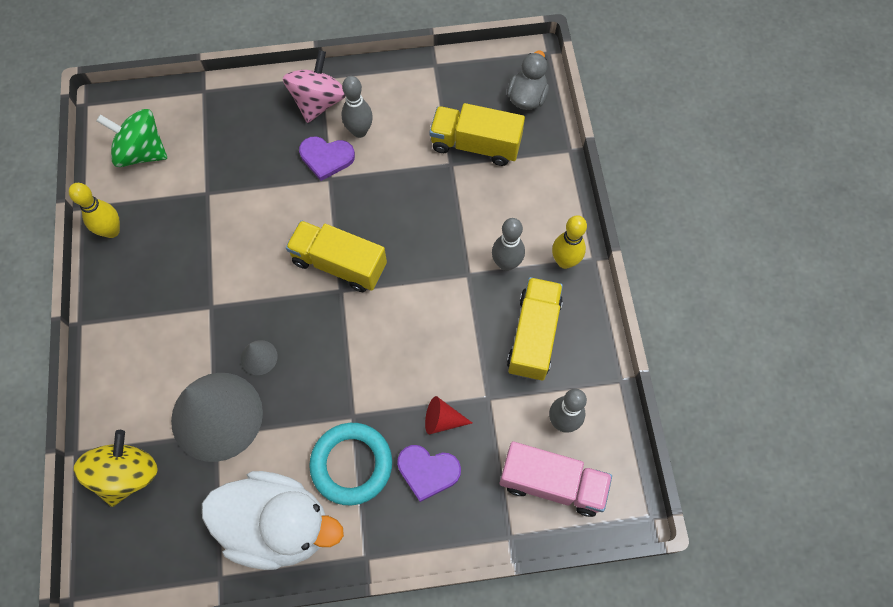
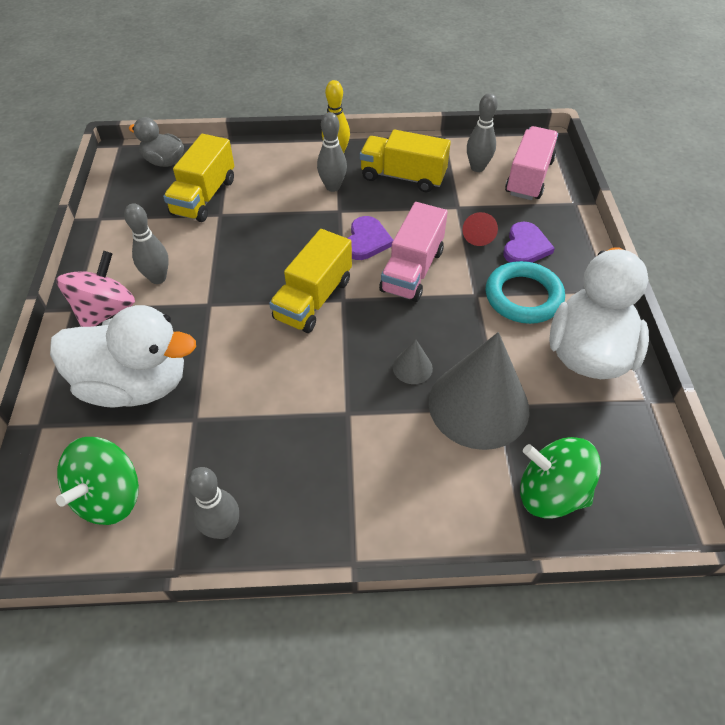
camera: 85 degrees left, 15 degrees down
yellow bowling pin [69,183,120,238] -> grey bowling pin [187,467,239,539]
yellow spinning top [74,430,158,507] -> green spinning top [520,437,601,519]
pink spinning top [283,50,346,123] -> pink spinning top turned 90 degrees clockwise [56,251,135,327]
purple heart [299,136,355,181] -> purple heart moved to [348,216,393,260]
none -> white duck [50,305,196,408]
none -> pink truck [379,202,448,302]

